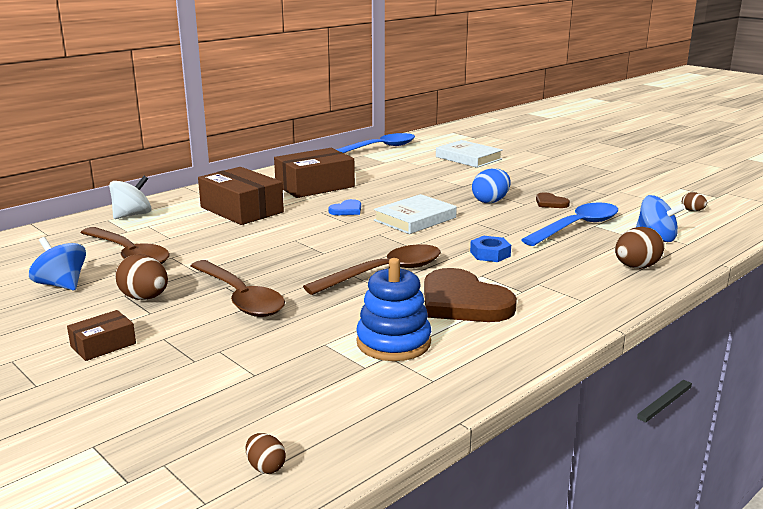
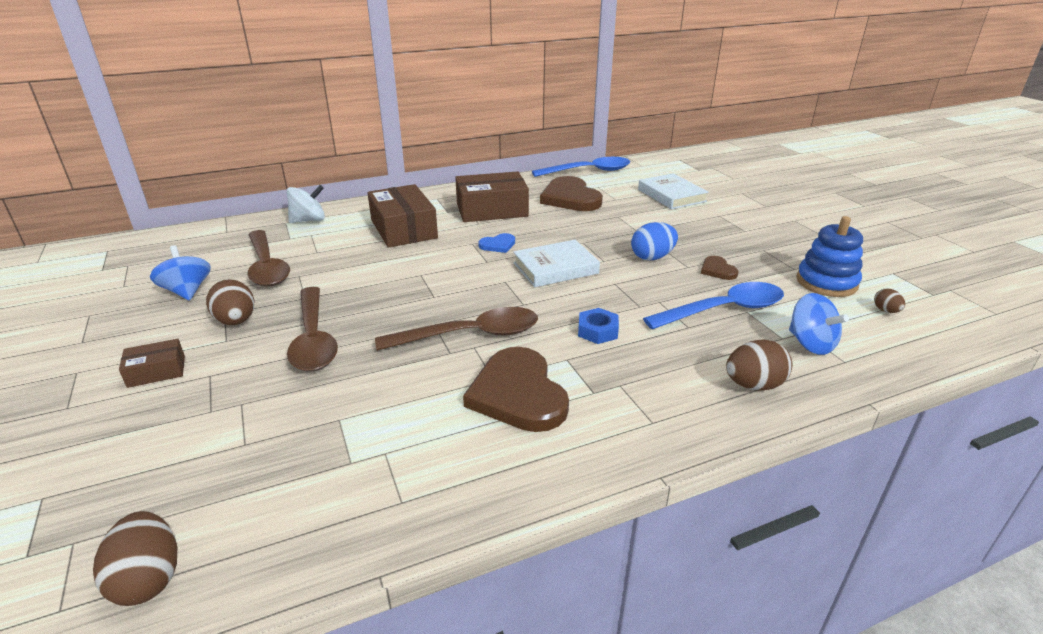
camera: 20 degrees right, 10 degrees up
brown egg [246,433,286,474] -> brown egg [93,511,177,606], size x1.83
blue stacking toy [356,258,431,361] -> blue stacking toy moved to [796,216,863,297]
none -> brown heart [540,176,603,211]

